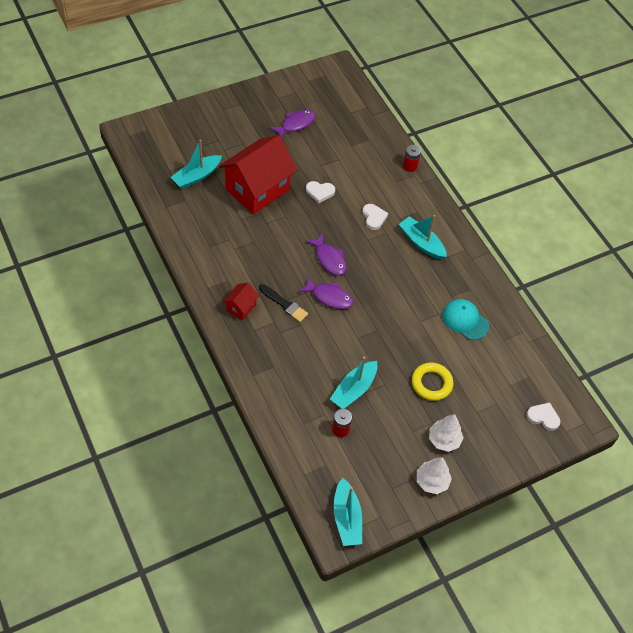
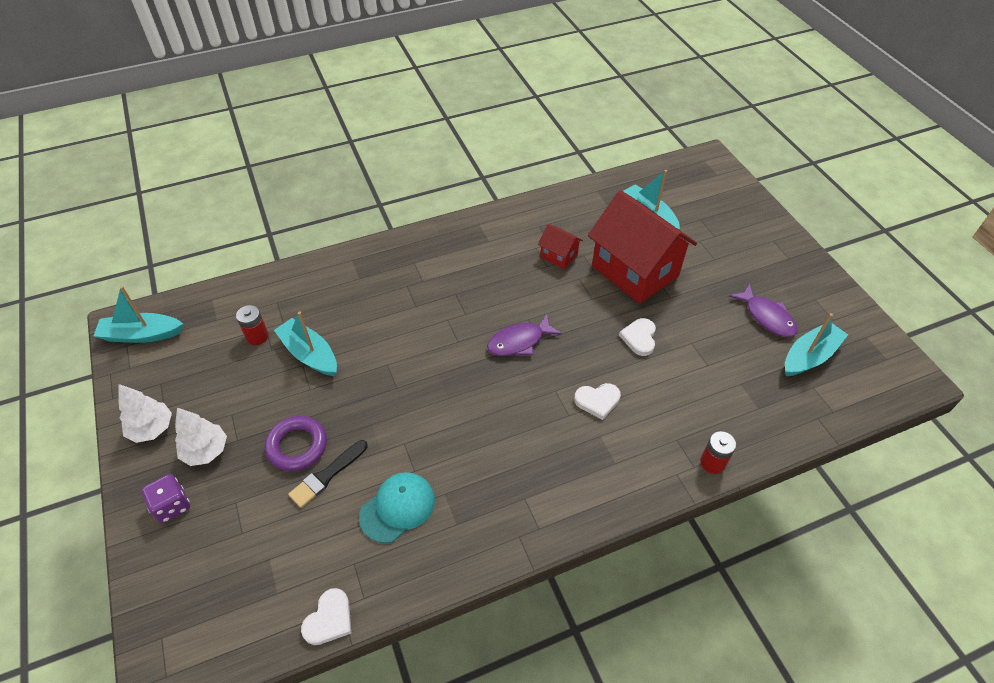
camera: 100 degrees right, 5 degrees down
red house [223,283,259,320] -> red house moved to [538,224,583,269]
black brush [259,284,308,322] -> black brush moved to [288,440,368,508]
purple fish [299,276,354,309] -> none
turquoise boat [399,215,447,259] -> turquoise boat moved to [785,313,848,376]
yellow ring [412,363,453,401] -> purple ring [265,416,327,471]
white heart [526,402,560,431] -> white heart moved to [301,588,351,645]
none -> purple dice [141,474,190,523]

